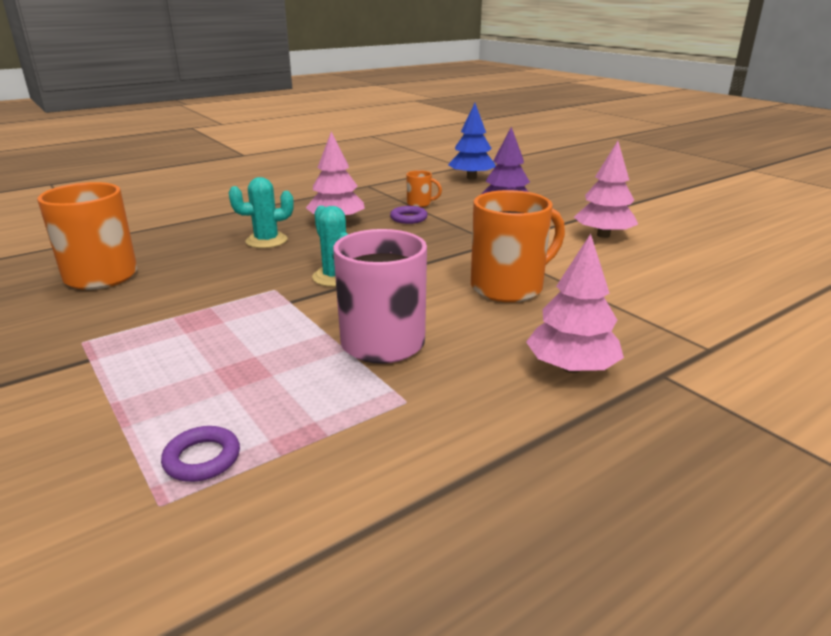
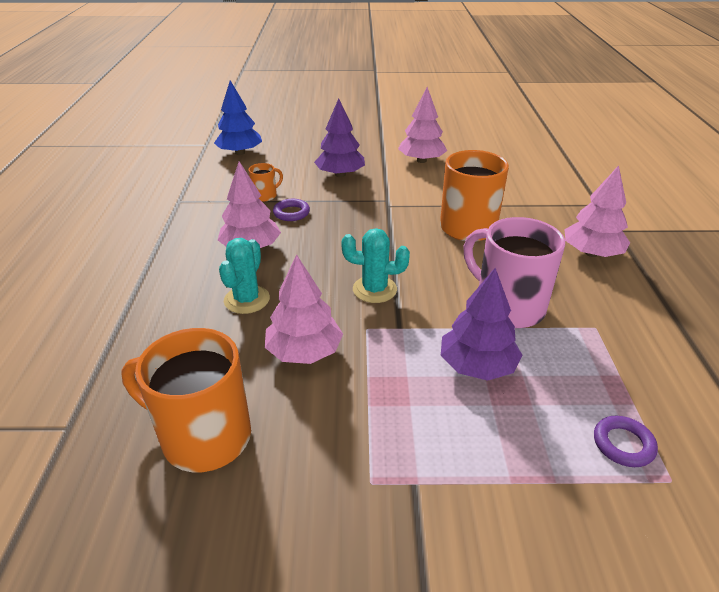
camera: 55 degrees left, 10 degrees up
none -> pink tree [265,254,343,364]
none -> purple tree [441,268,522,381]

